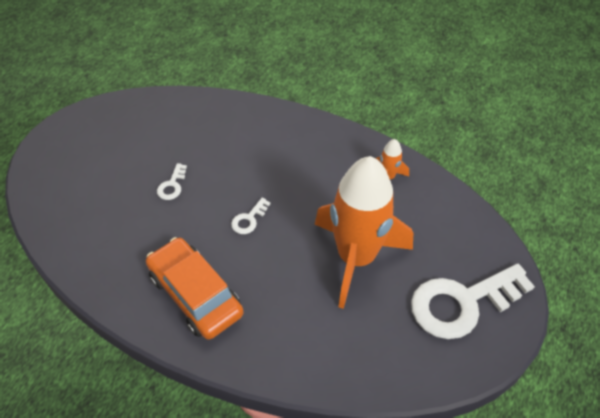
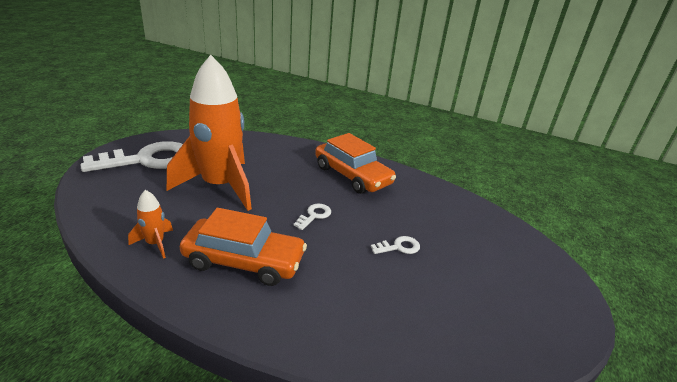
camera: 175 degrees right, 20 degrees down
white key [157,163,187,200] -> white key turned 60 degrees clockwise [371,236,420,254]
none -> orange car [180,208,307,286]

